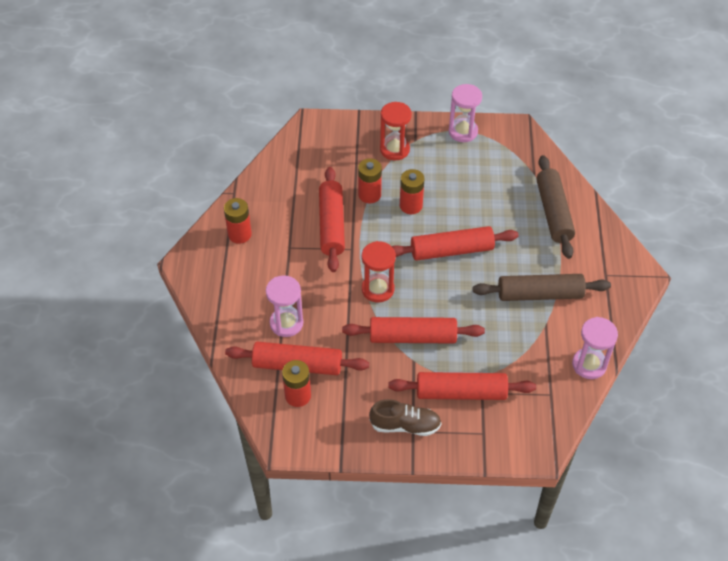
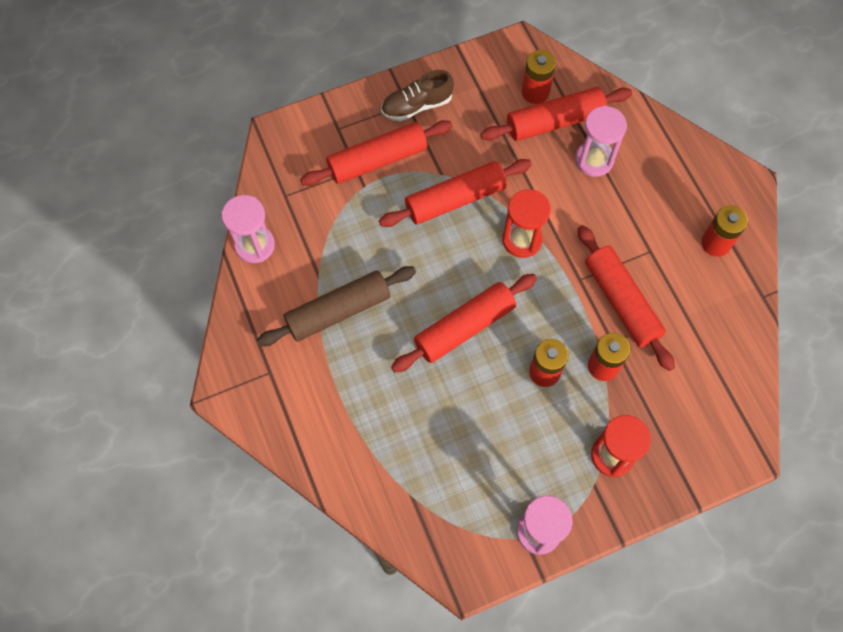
camera: 155 degrees right, 15 degrees up
brown rolling pin [536,155,575,259] -> none

